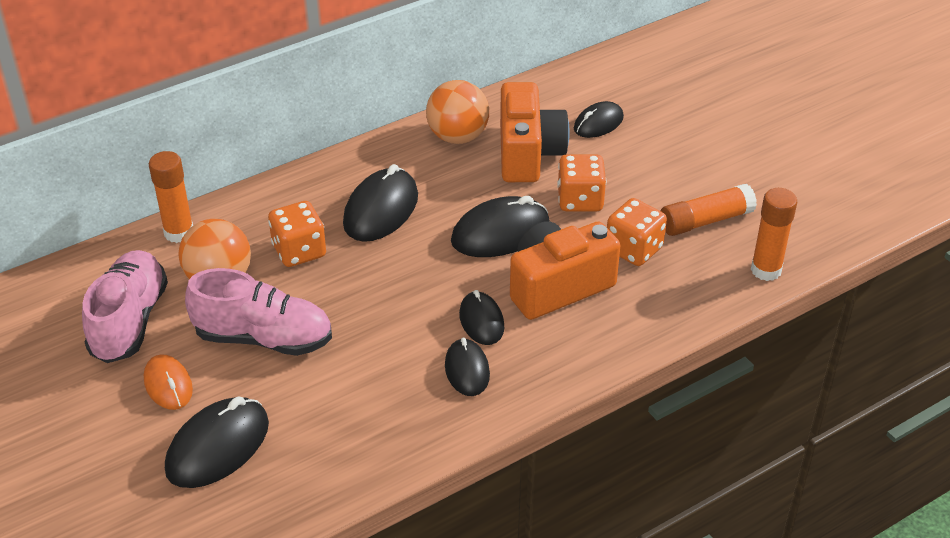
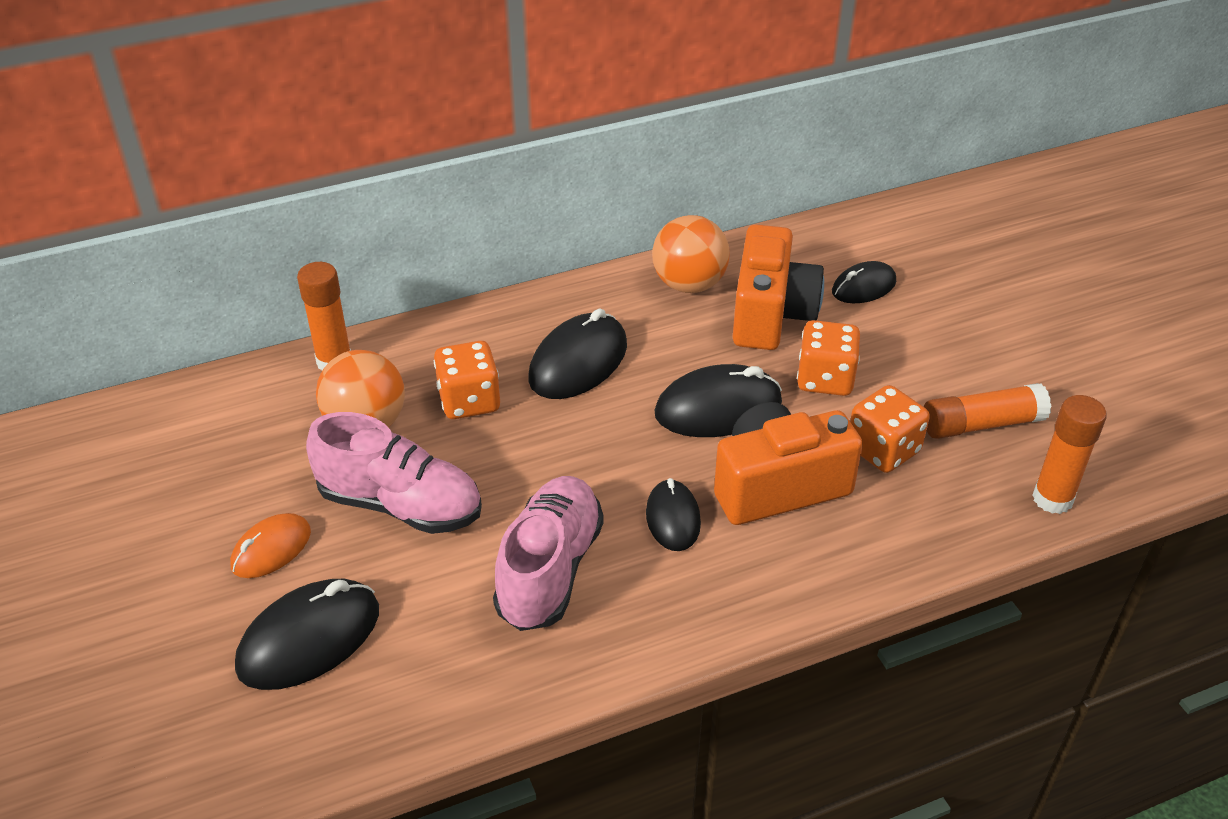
camera: 10 degrees right, 0 degrees up
pink shoe [82,250,168,363] -> pink shoe moved to [493,476,604,631]
orange mouse [144,354,193,410] -> orange mouse turned 60 degrees clockwise [230,513,311,578]
black mouse [445,338,490,396] -> none

